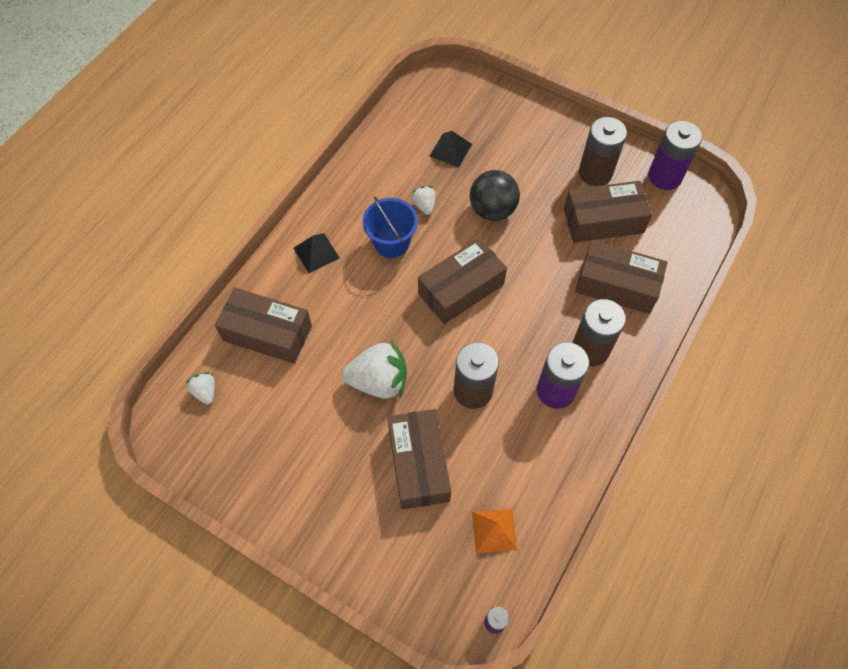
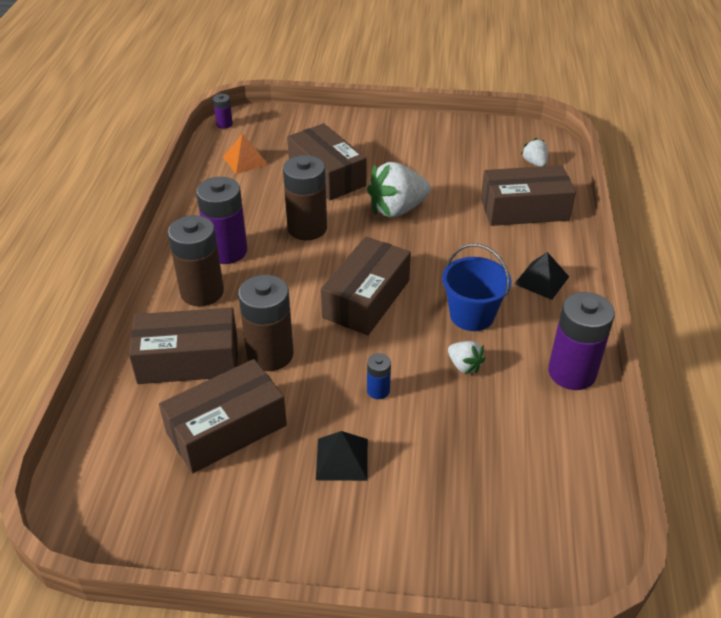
camera: 155 degrees right, 20 degrees down
white strawberry [186,372,215,405] -> white strawberry turned 150 degrees counterclockwise [521,138,548,167]
black pyramid [430,131,472,167] -> black pyramid moved to [316,431,368,481]
black ball [470,170,520,221] -> blue battery [367,353,391,399]
brown battery [579,117,627,186] -> brown battery moved to [238,275,294,371]
purple battery [648,120,702,190] -> purple battery moved to [548,292,615,390]

